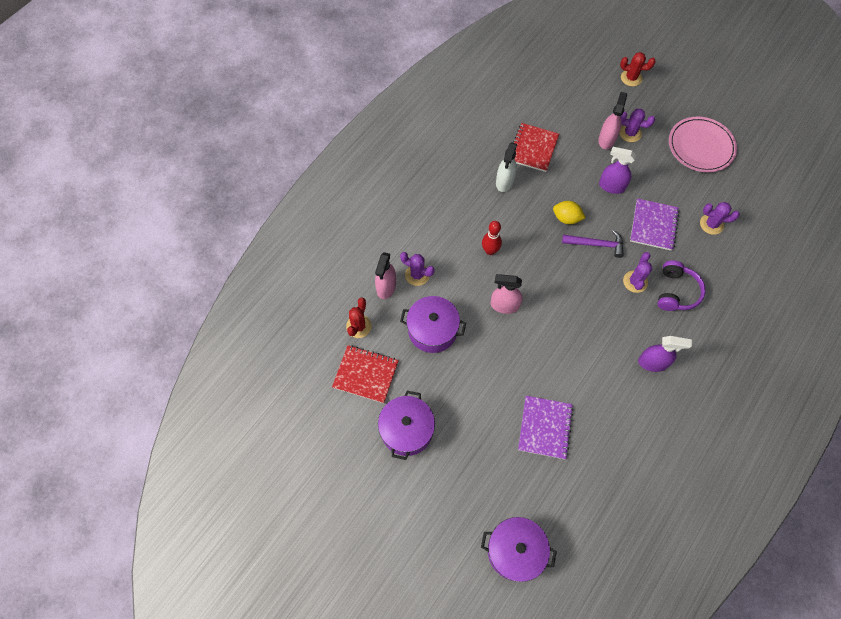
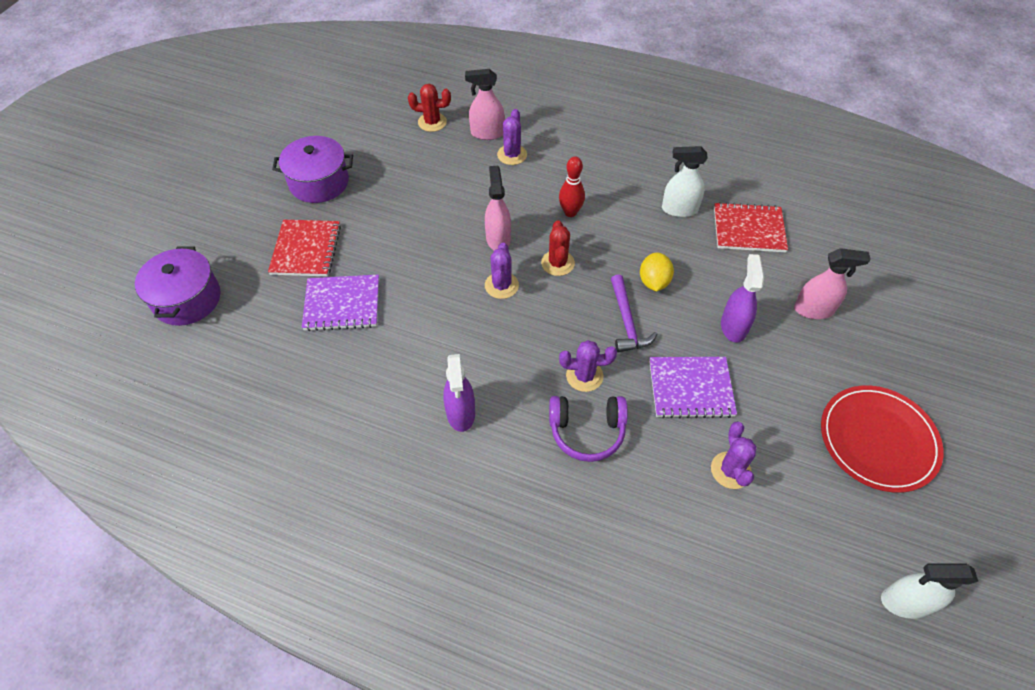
camera: 75 degrees right, 10 degrees down
red notebook [332,345,399,403] -> red notebook moved to [268,220,341,277]
purple pot [400,296,466,353] -> none
red cactus [620,52,656,86] -> red cactus moved to [541,220,575,276]
purple cactus [620,109,655,142] -> purple cactus moved to [485,243,519,299]
pink plate [669,117,737,172] -> red plate [821,385,943,493]
none -> white spray bottle [881,563,978,619]

